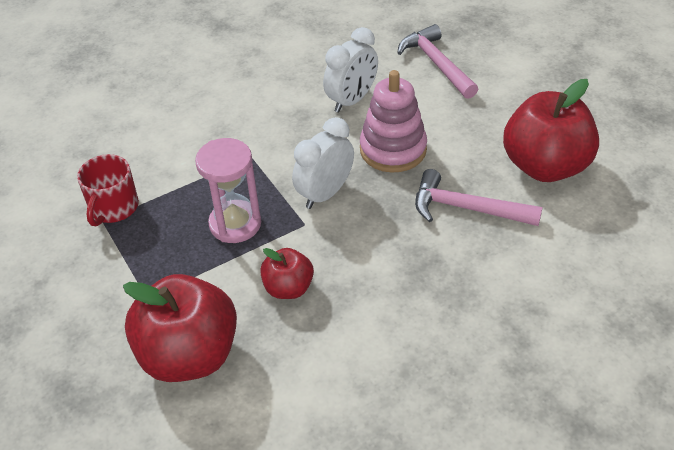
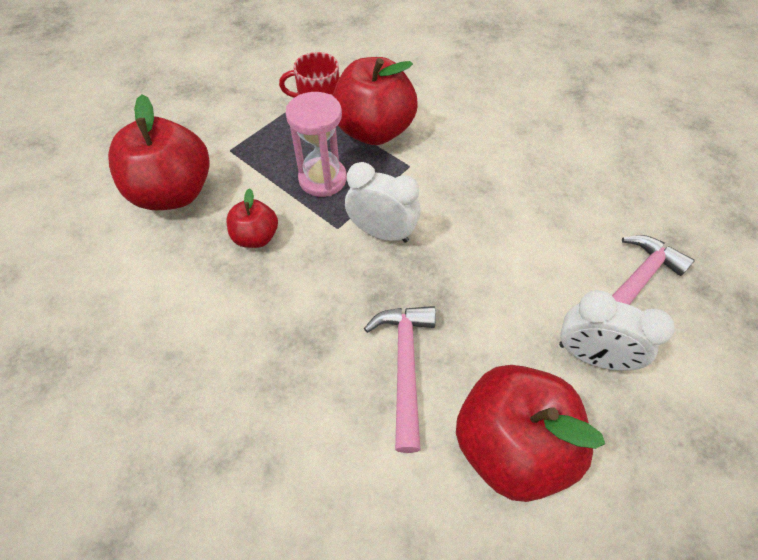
camera: 70 degrees right, 10 degrees up
white clock [323,27,378,112] -> white clock moved to [559,290,675,371]
pink stacking toy [360,70,427,173] -> none
none -> red apple [333,57,417,145]

